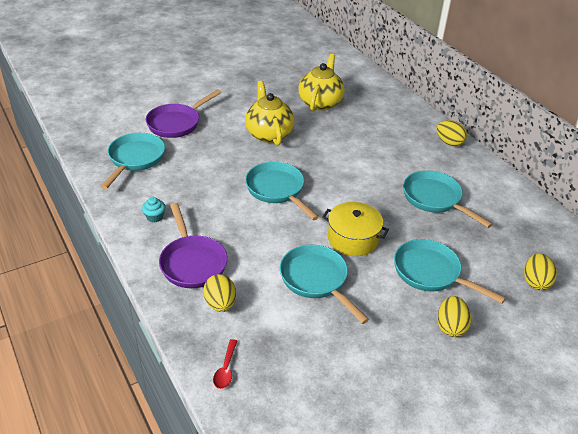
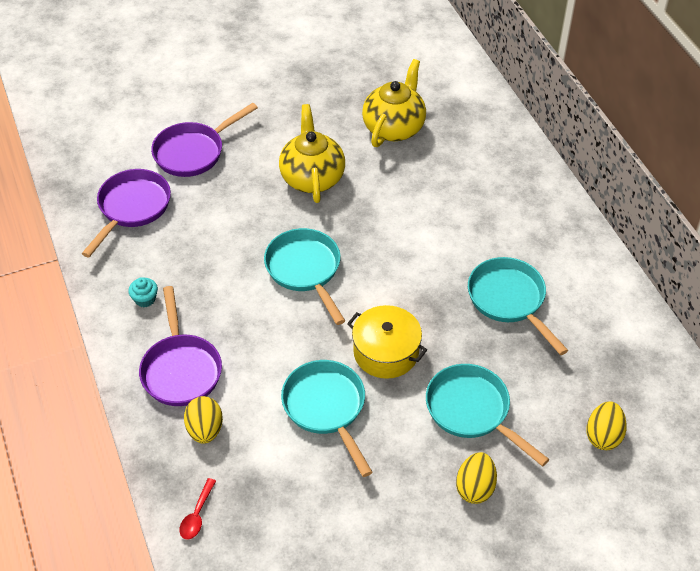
camera: 10 degrees right, 10 degrees up
turquoise pan [100,133,165,189] -> purple pan [82,169,171,257]
yellow egg [436,120,467,146] -> none

